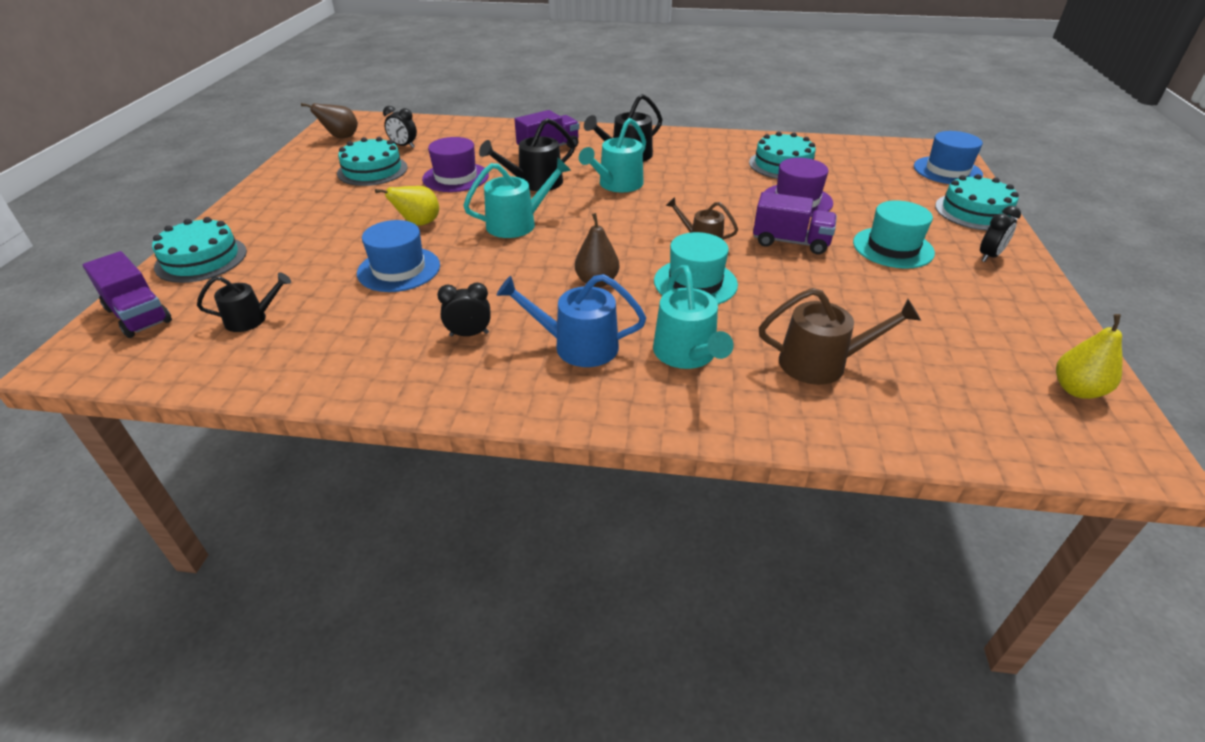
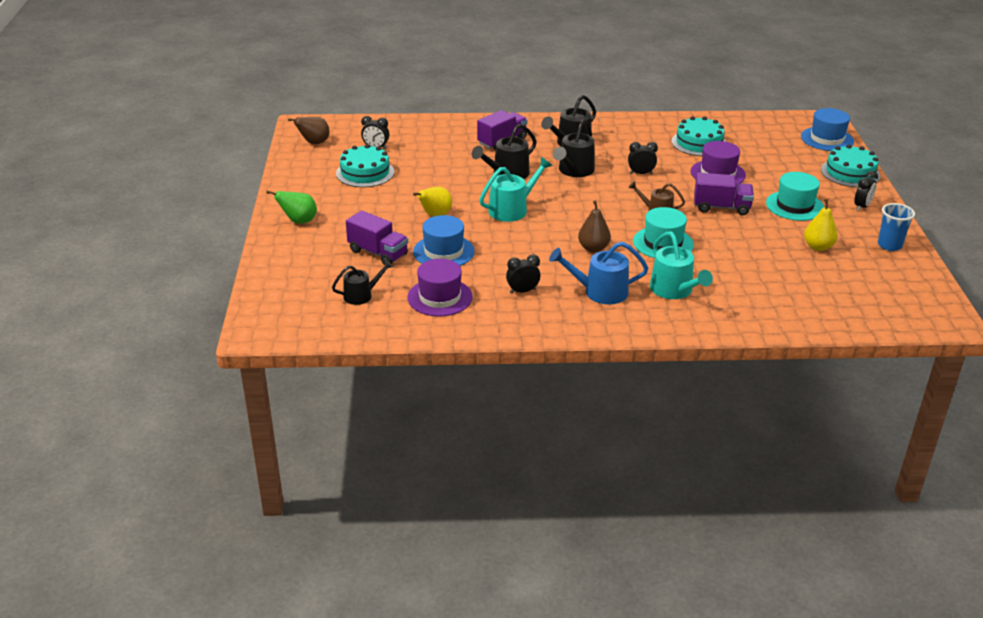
camera: 10 degrees left, 5 degrees down
purple truck [83,251,172,338] -> purple truck moved to [346,210,408,265]
turquoise cake [152,217,247,283] -> none
purple hat [422,137,489,192] -> purple hat moved to [407,259,473,317]
turquoise watering can [579,118,646,192] -> black watering can [553,119,595,177]
brown watering can [759,288,921,385] -> none
yellow pear [1056,314,1123,399] -> yellow pear moved to [804,199,838,251]
none -> green pear [266,191,317,224]
none -> black clock [628,142,658,174]
none -> blue cup [878,203,915,251]

